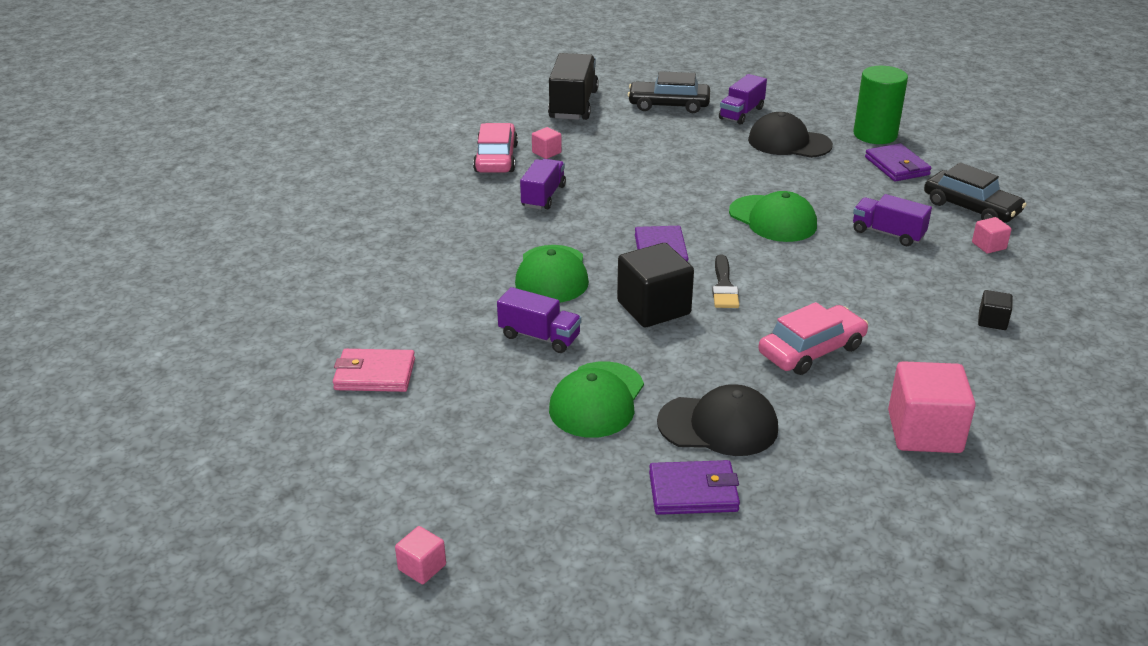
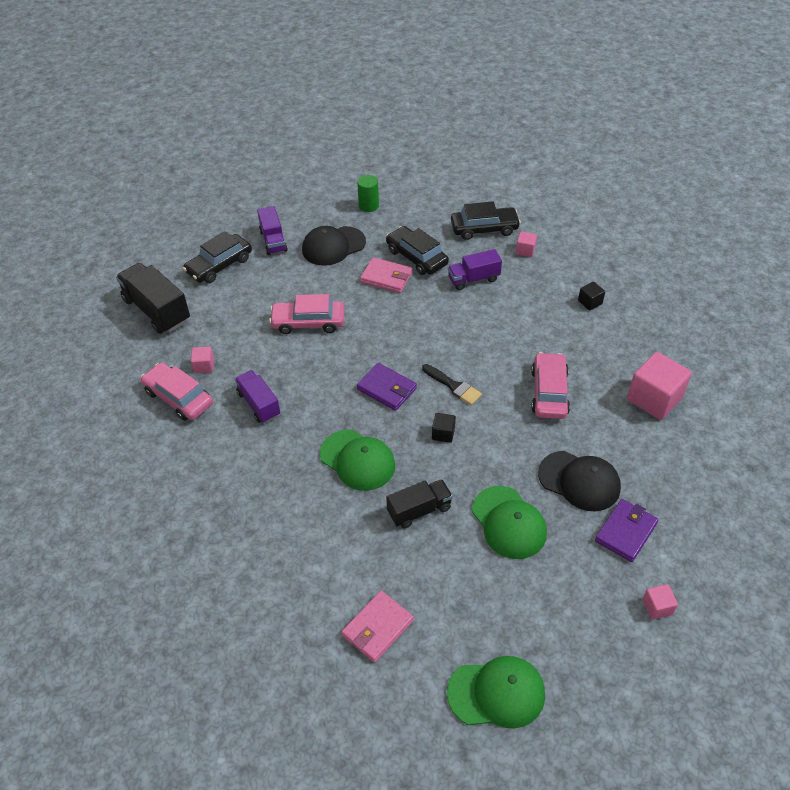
camera: 50 degrees left, 15 degrees up
pink cube [395,526,446,584] -> pink cube moved to [642,584,678,620]
purple truck [497,287,581,353] -> black truck [386,479,453,529]
black cube [617,243,694,327] -> black cube [432,413,456,443], size x0.48
black cap [657,384,778,456] -> black cap turned 75 degrees clockwise [538,451,621,512]
green cap [729,191,817,242] -> green cap moved to [447,656,545,728]
green cylinder [853,66,908,144] -> green cylinder [357,175,379,212], size x0.61
purple wallet [865,143,931,182] -> none
none -> pink car [269,294,344,334]
none -> pink wallet [360,257,412,293]
none -> black car [386,226,449,275]

